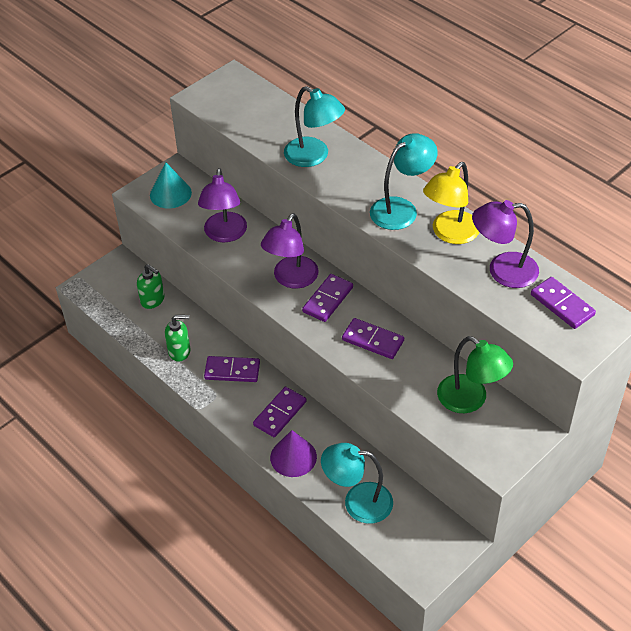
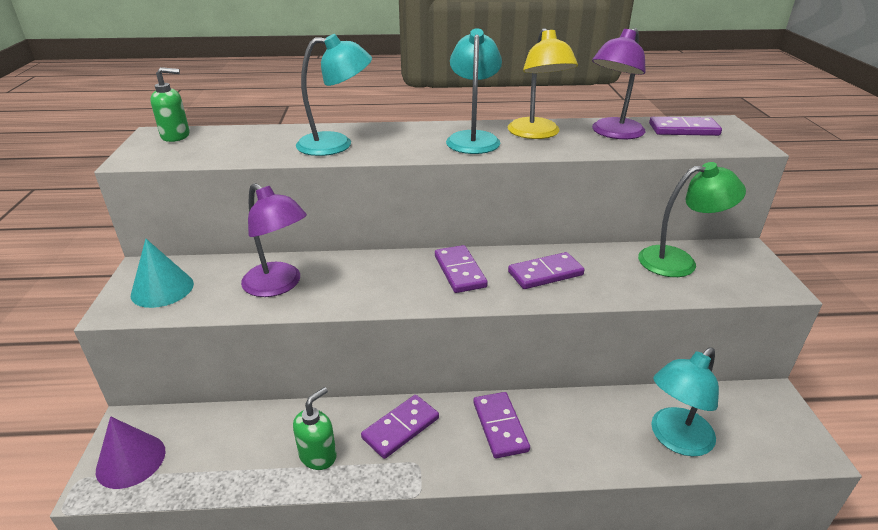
camera: 50 degrees left, 15 degrees down
green soap dispenser [137,264,164,309] -> green soap dispenser moved to [150,67,190,142]
purple lamp [261,213,319,289] -> none
purple cone [270,430,317,477] -> purple cone moved to [96,416,166,489]

